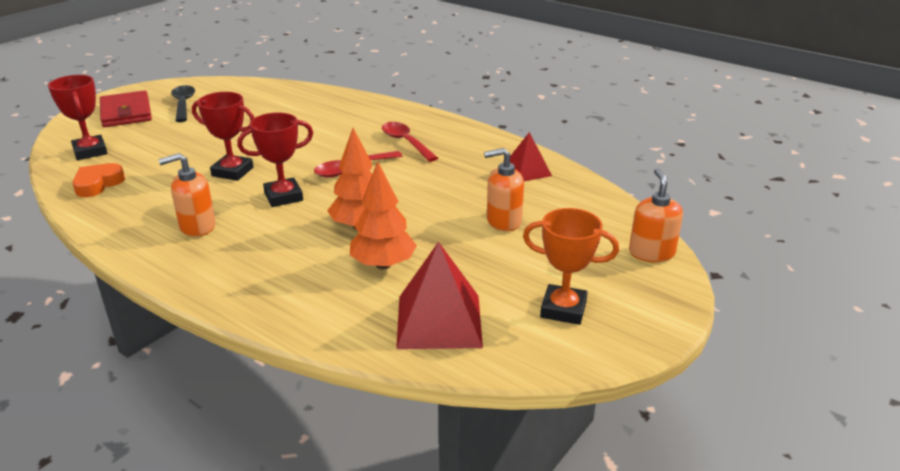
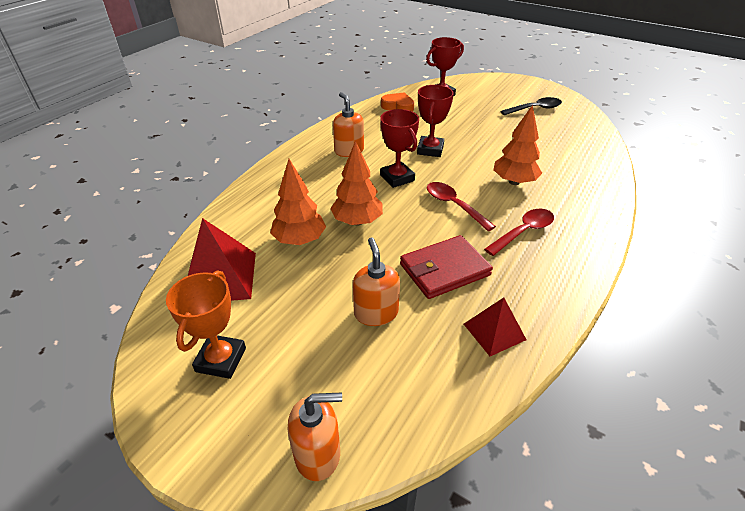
camera: 85 degrees right, 10 degrees up
red wallet [100,90,152,127] -> red wallet moved to [400,235,493,299]
none -> orange tree [493,105,542,185]

